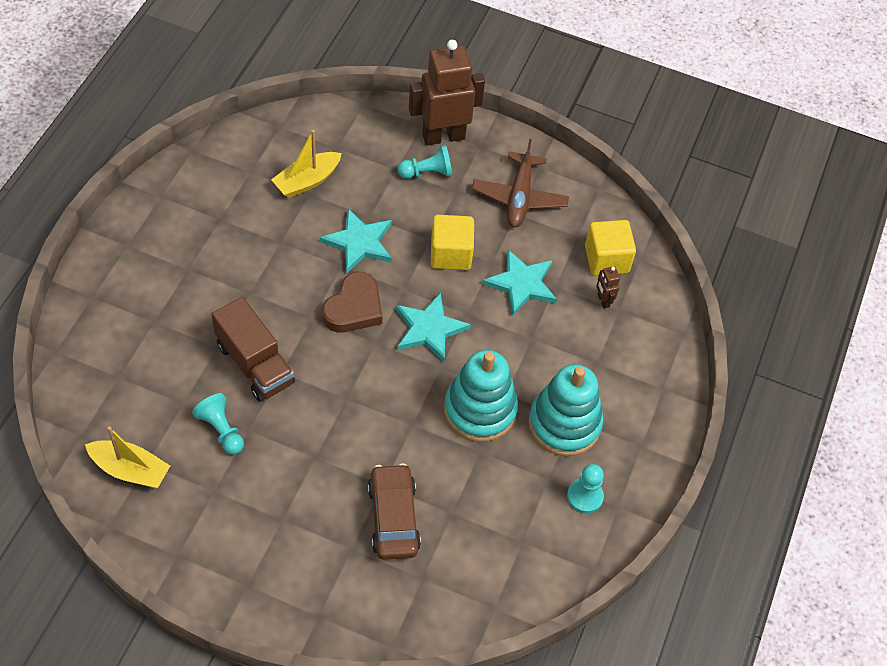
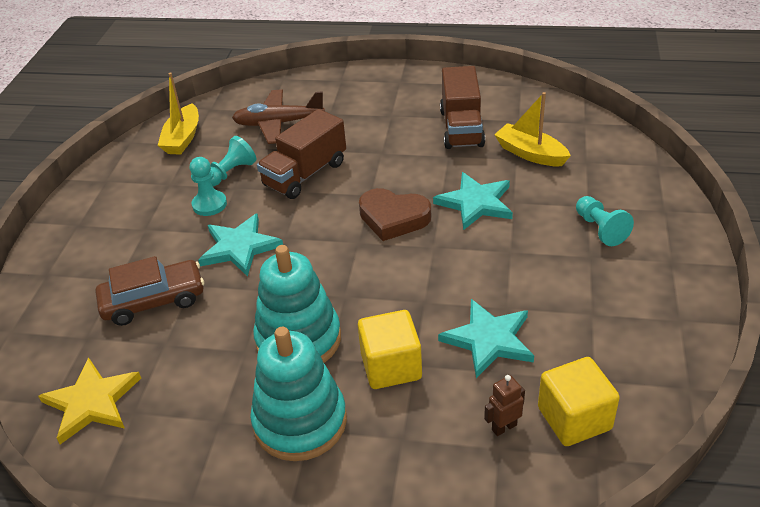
camera: 85 degrees right, 15 degrees down
turquoise star [396,292,471,362] -> turquoise star moved to [198,214,283,277]
brown robot [409,40,485,145] -> none
yellow cube [431,215,474,270] -> yellow cube moved to [358,310,422,389]
brown plane [472,139,569,227] -> brown plane moved to [232,89,325,144]
turquoise pawn [567,464,604,514] -> turquoise pawn moved to [189,157,227,216]
none -> yellow star [38,357,141,444]
none -> brown truck [440,66,485,149]

